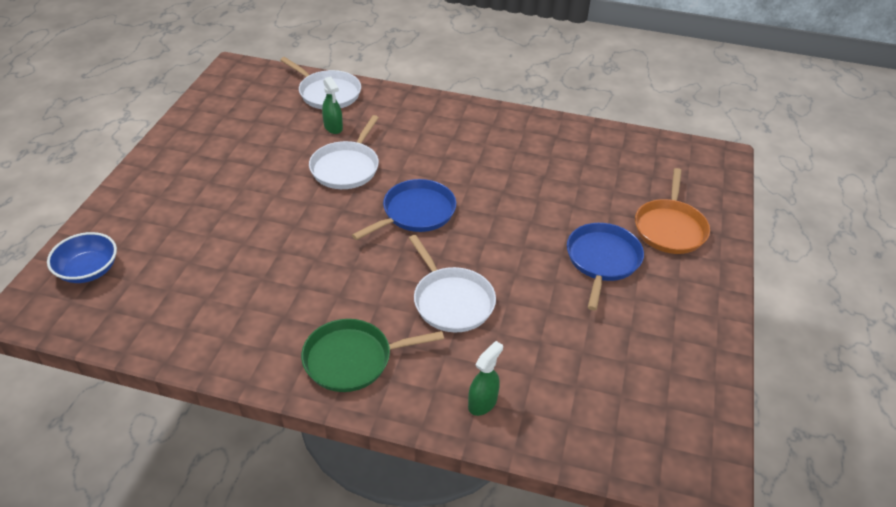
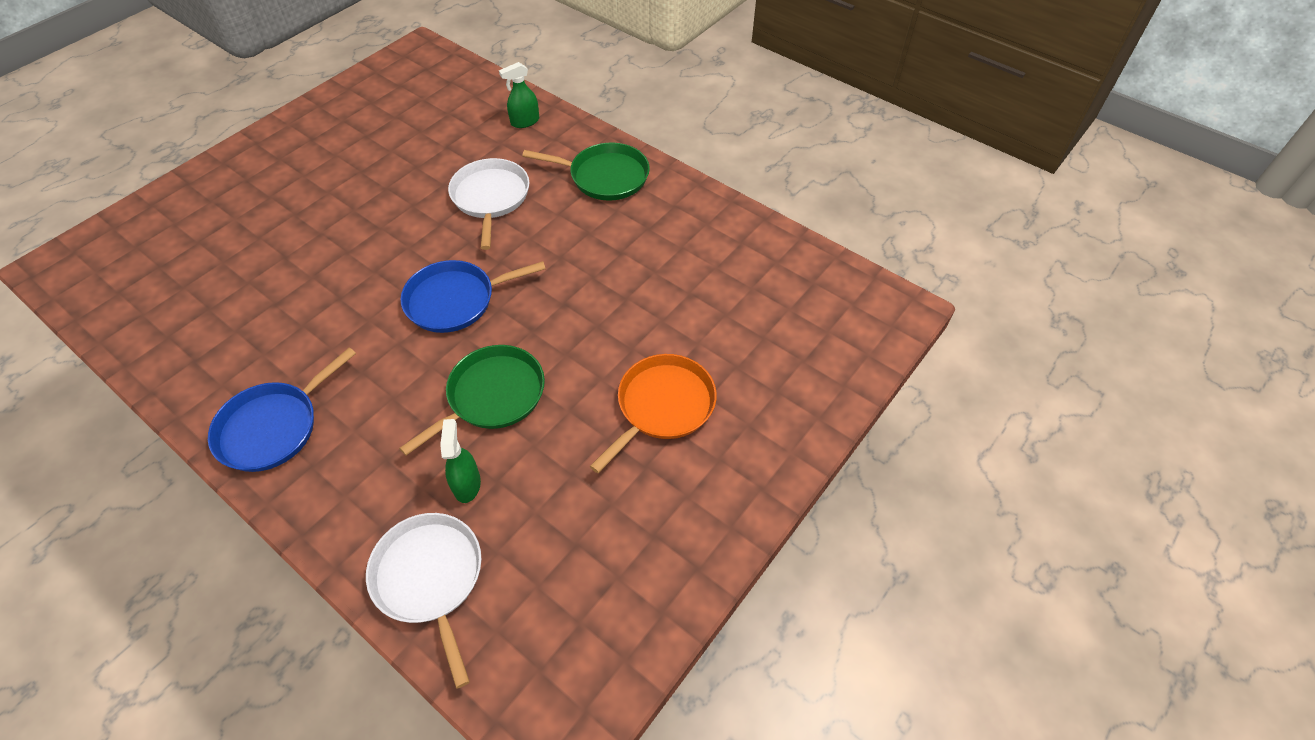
camera: 155 degrees left, 10 degrees up
blue bowl [47,232,117,283] -> none
white pan [309,115,379,189] -> green pan [399,345,545,455]
blue pan [567,223,644,311] -> blue pan moved to [208,347,356,472]
orange pan [635,168,710,254] -> orange pan moved to [590,354,717,473]

